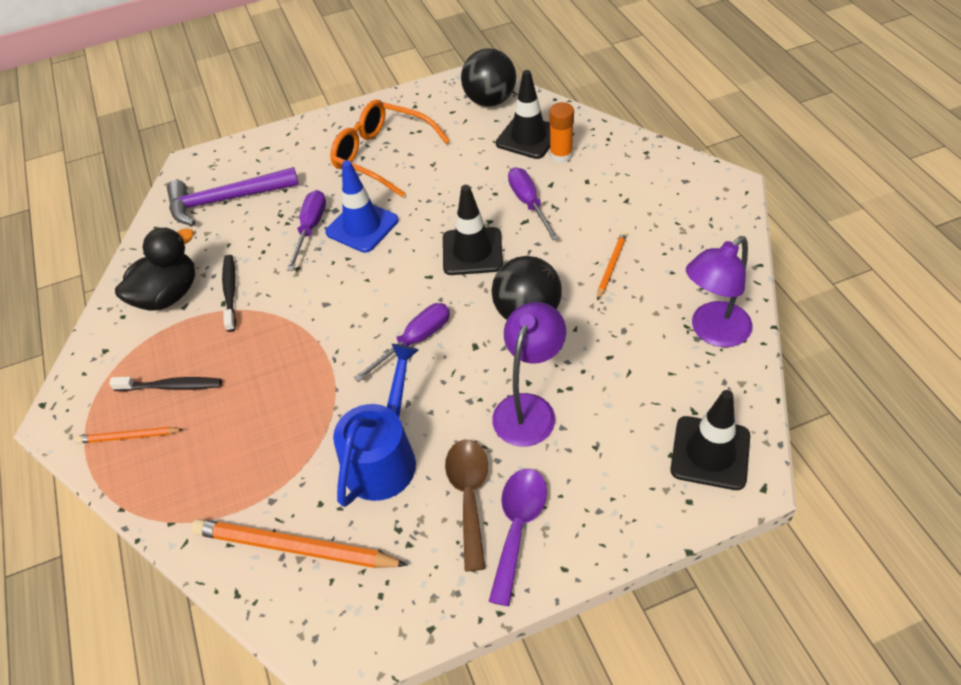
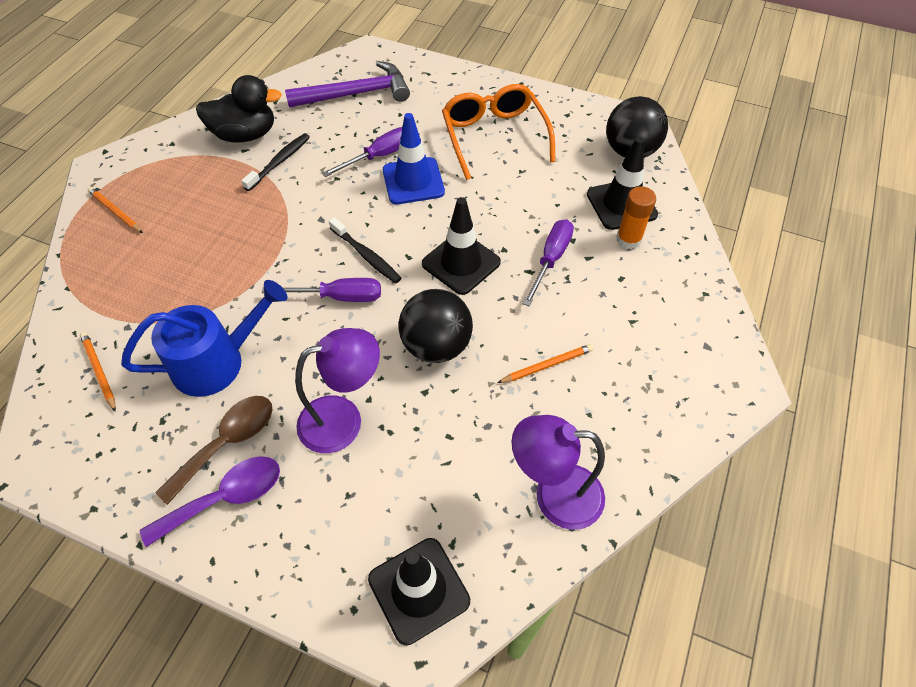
camera: 40 degrees right, 5 degrees up
black toothbrush [109,377,222,391] -> black toothbrush moved to [329,217,401,284]
purple hammer [167,167,299,226] -> purple hammer turned 135 degrees clockwise [285,61,410,108]
orange pencil [191,519,408,568] -> orange pencil [80,332,116,412], size x0.53

